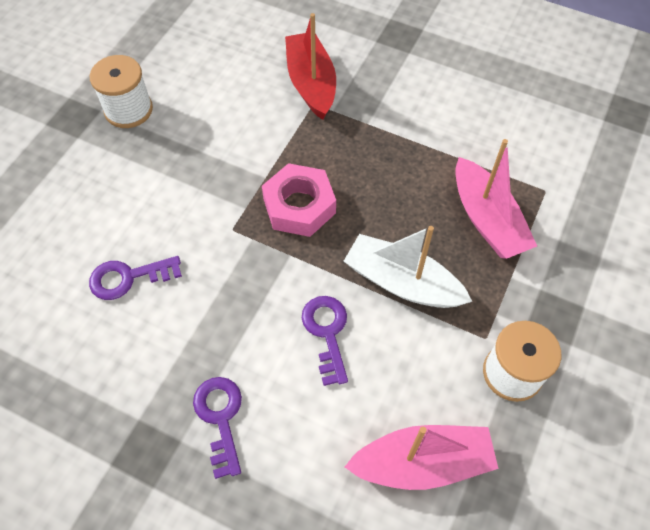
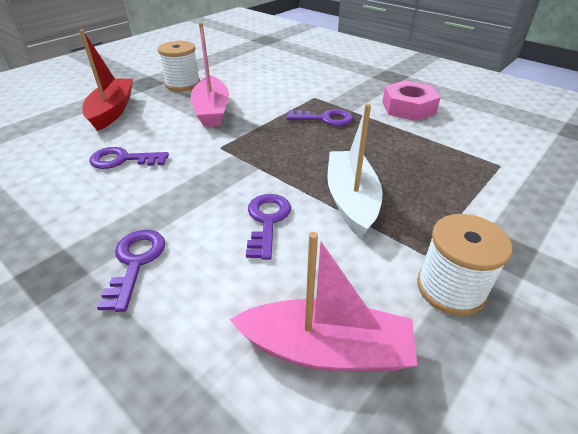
camera: 15 degrees right, 20 degrees down
pink nut [262,163,336,237] -> pink nut moved to [382,80,441,121]
red boat [285,13,336,120] -> red boat moved to [79,30,133,131]
white boat [344,226,473,308] -> white boat turned 45 degrees clockwise [327,104,383,238]
pink boat [455,139,537,259] -> pink boat moved to [191,23,229,127]
none -> purple key [287,109,353,126]

